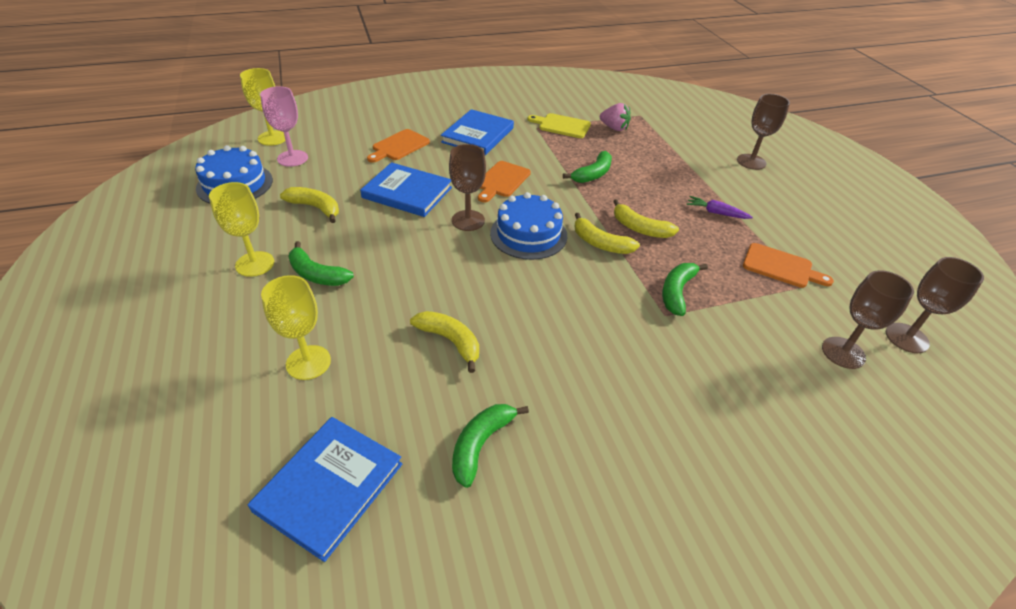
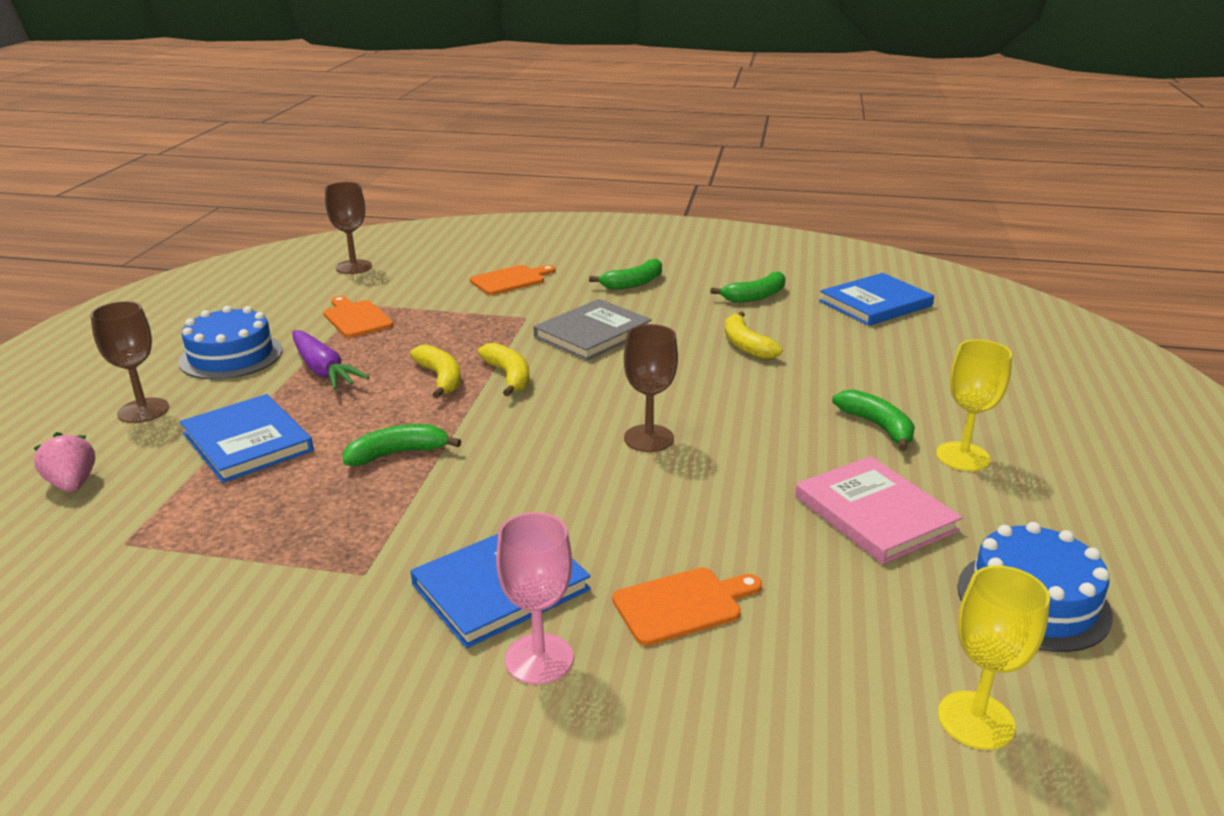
camera: 150 degrees left, 15 degrees down
pink goblet [260,86,308,167] -> pink goblet moved to [496,512,573,685]
yellow goblet [261,275,331,380] -> none
yellow banana [280,187,339,223] -> pink book [795,456,962,564]
blue book [360,162,452,217] -> blue book moved to [180,394,314,483]
orange cutting board [478,161,531,202] -> orange cutting board moved to [470,265,555,295]
blue cake [490,192,567,260] -> blue cake moved to [178,306,282,380]
yellow cutting board [527,113,591,138] -> none
pink strawberry [600,103,631,131] -> pink strawberry moved to [33,432,95,492]
green banana [662,263,708,316] -> green banana moved to [589,259,662,290]
purple carrot [687,196,753,219] -> purple carrot [292,330,369,390], size x1.61
brown goblet [822,270,914,369] -> none
none -> grey book [533,299,652,361]

